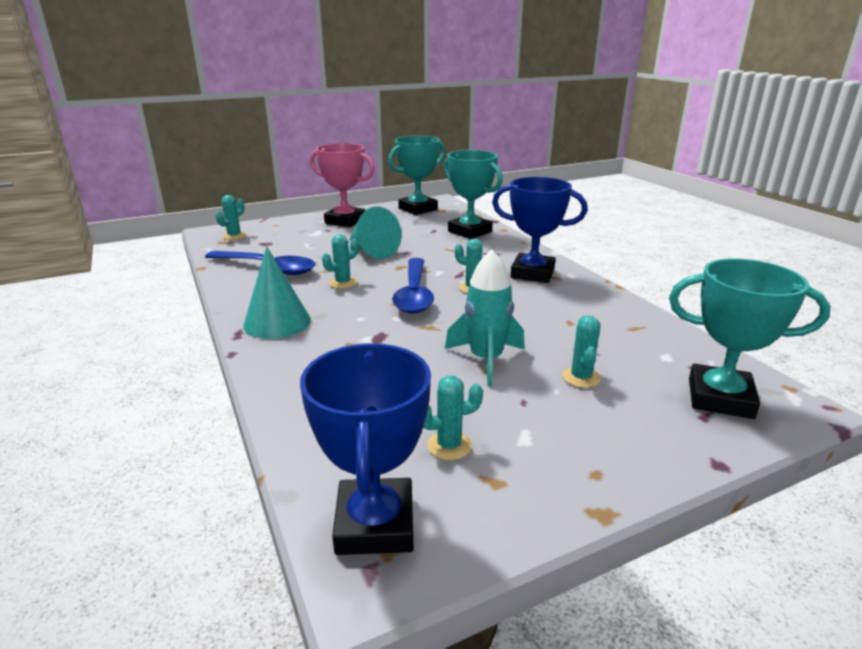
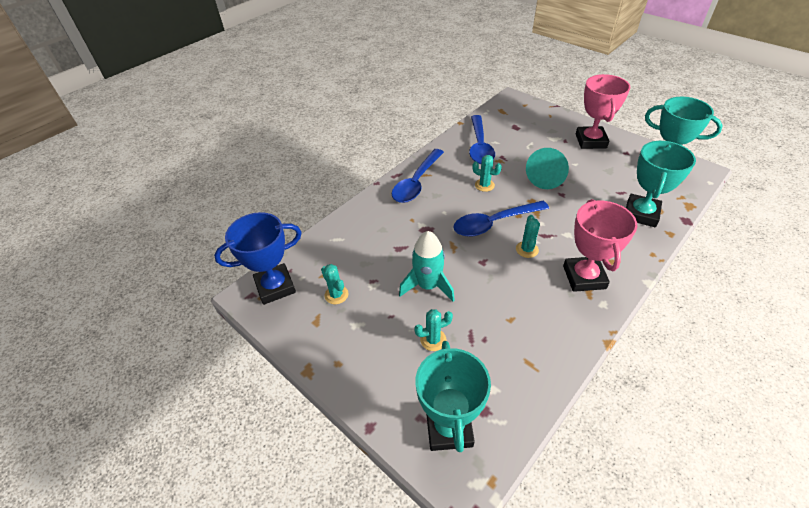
camera: 70 degrees right, 20 degrees up
turquoise cactus [216,195,246,240] -> none
turquoise cone [243,246,311,339] -> blue spoon [392,149,444,203]
blue trophy [492,177,587,283] -> pink trophy [563,199,637,292]

